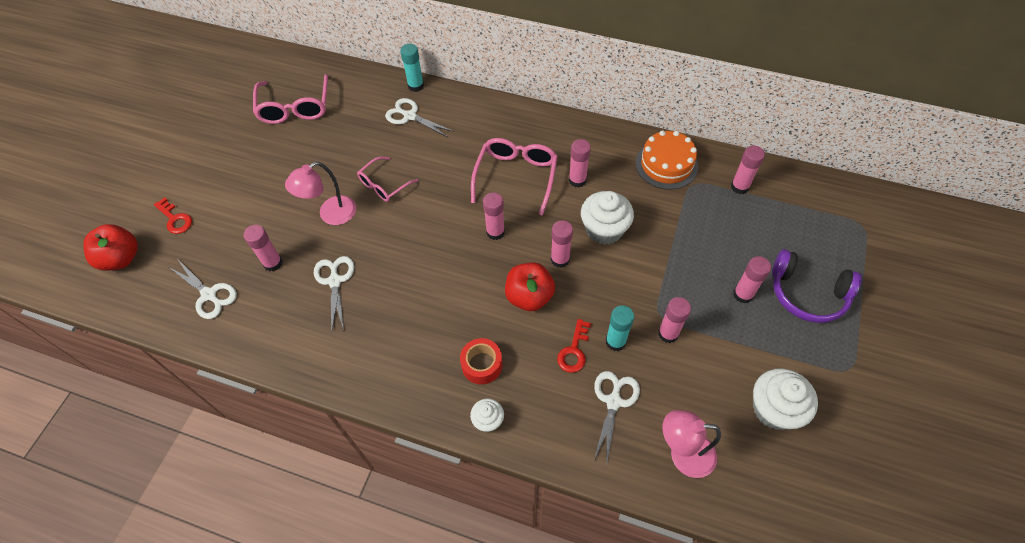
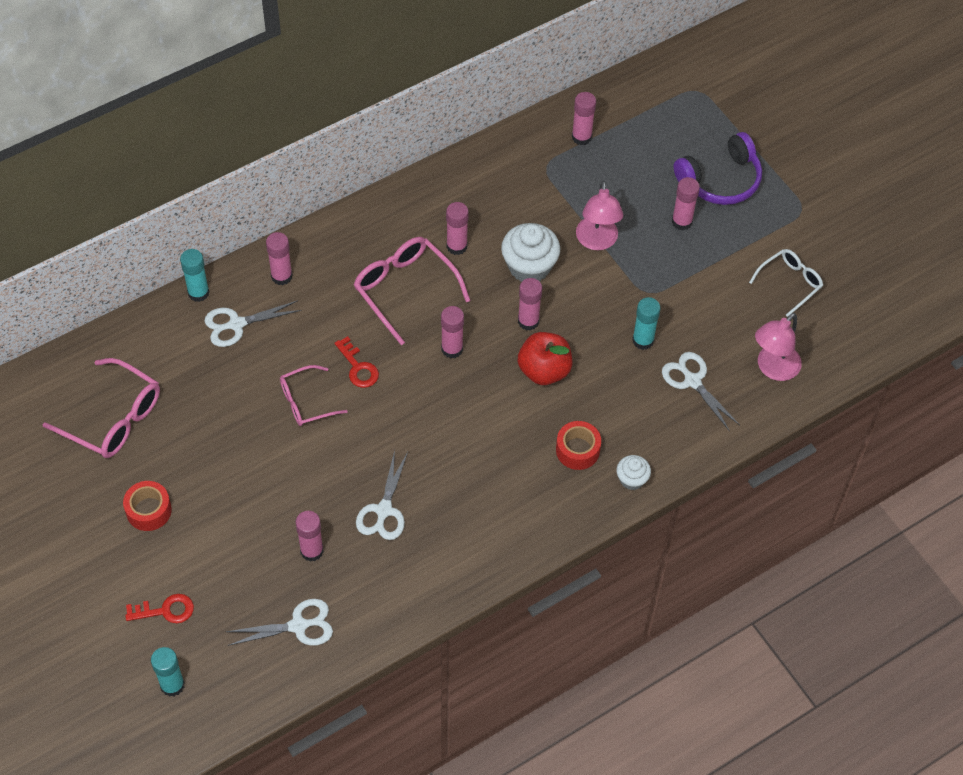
camera: 55 degrees left, 0 degrees up
red apple [84,224,138,270] -> turquoise glue stick [151,647,185,697]
pink lamp [285,162,356,225] -> pink lamp moved to [576,181,623,250]
white scissors [314,256,354,333] -> white scissors turned 105 degrees counterclockwise [356,450,408,540]
pink glasses [357,157,419,202] -> pink glasses turned 75 degrees clockwise [280,365,348,426]
red key [557,319,591,373] -> red key moved to [335,336,379,388]
orange cake [636,131,698,190] -> none
pink glue stick [658,297,691,343] -> pink glue stick moved to [266,232,293,285]
white cupcake [753,368,818,430] -> white glasses [749,249,823,317]
none -> red tape [123,481,172,531]

